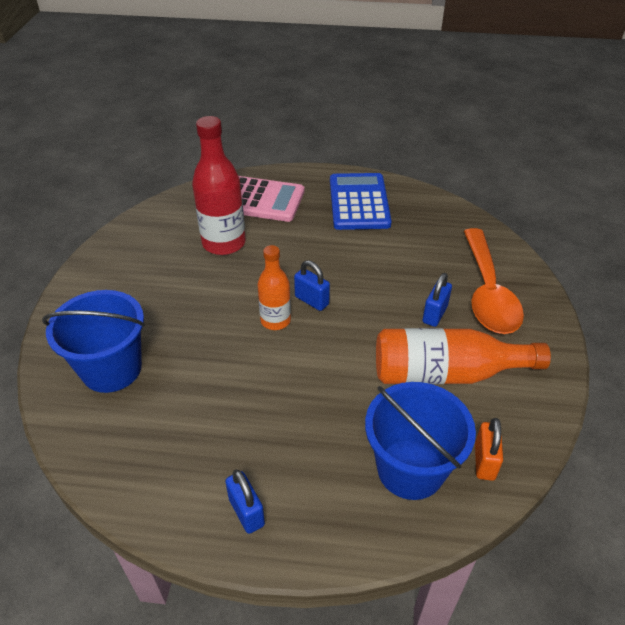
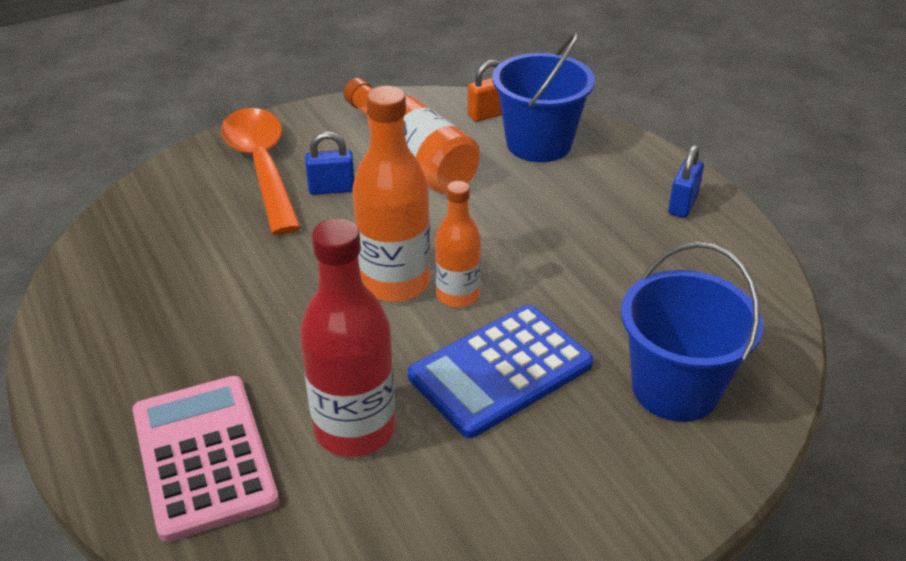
camera: 125 degrees left, 5 degrees down
blue padlock [294,260,330,311] -> orange bottle [352,86,430,302]
blue calculator [330,173,392,230] -> blue calculator moved to [408,305,593,438]
orange spoon [464,228,524,334] -> orange spoon turned 75 degrees counterclockwise [221,108,301,235]

